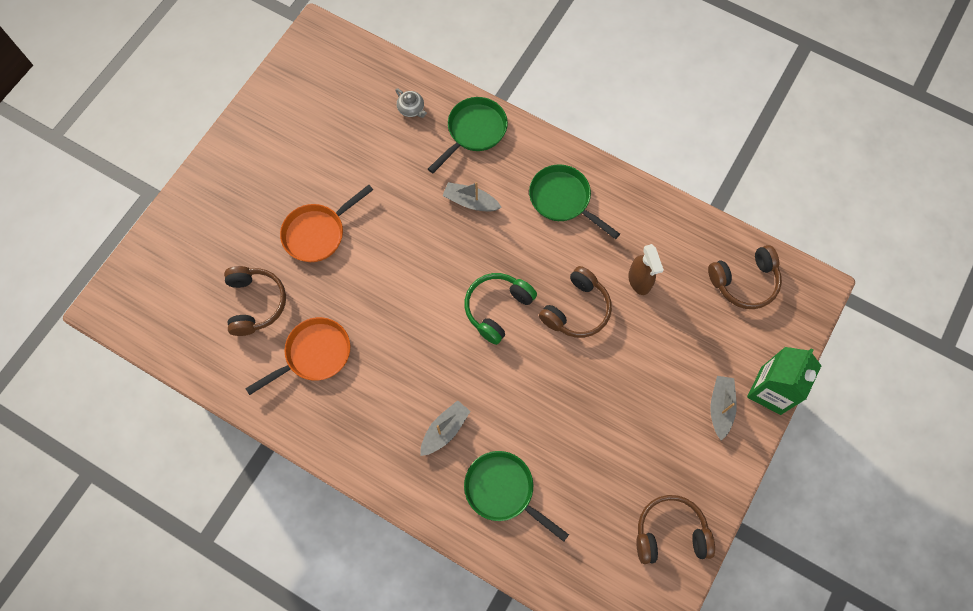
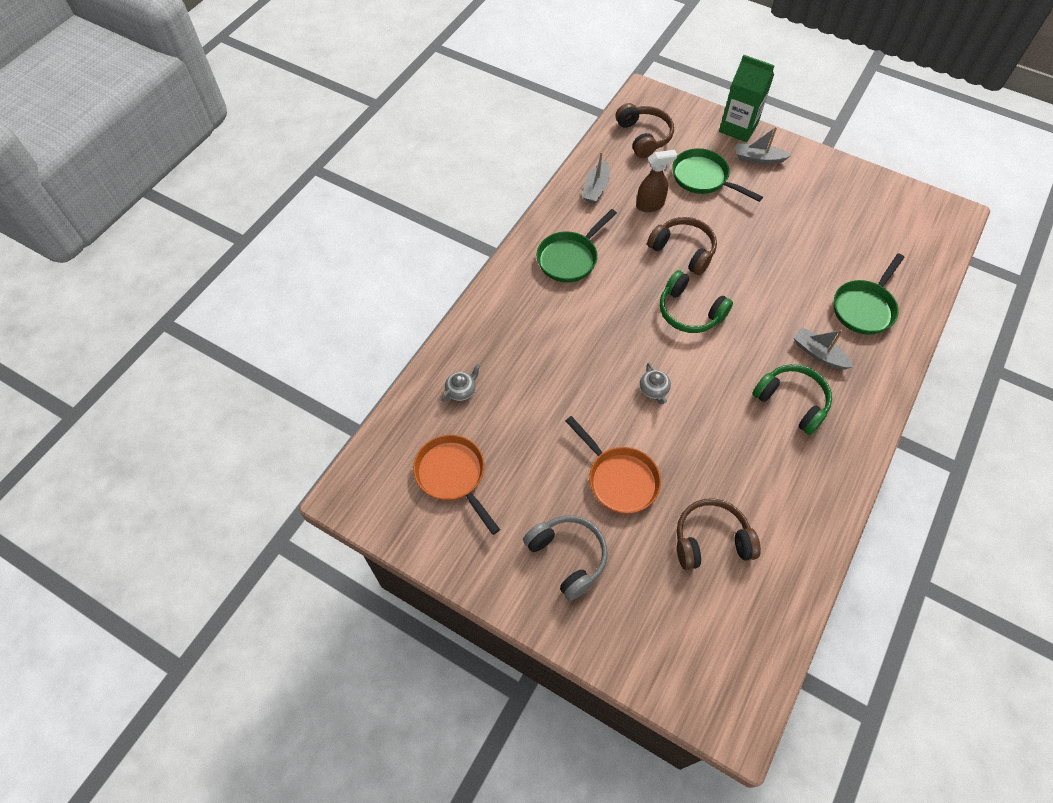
camera: 90 degrees left, 10 degrees down
orange pan [245,317,350,395] -> orange pan moved to [413,435,500,535]
green pan [428,97,508,173] -> green pan moved to [672,148,763,202]
grey boat [442,182,502,212] -> grey boat moved to [582,152,610,204]
brown headphones [636,495,715,564] -> none
none -> grey headphones [523,515,608,601]
none -> grey teapot [640,363,671,404]
none -> green headphones [752,364,832,435]

